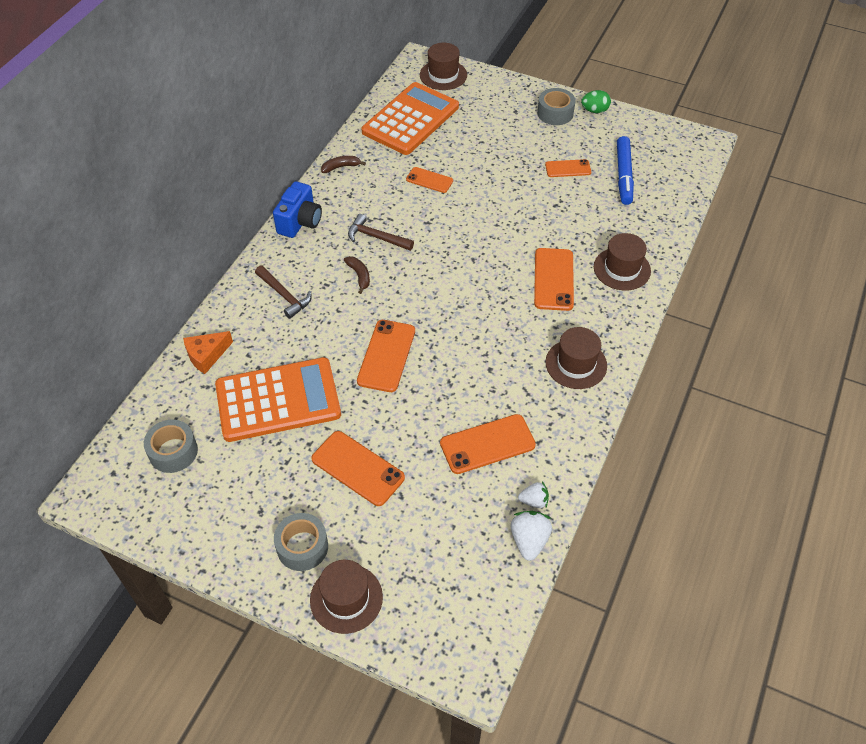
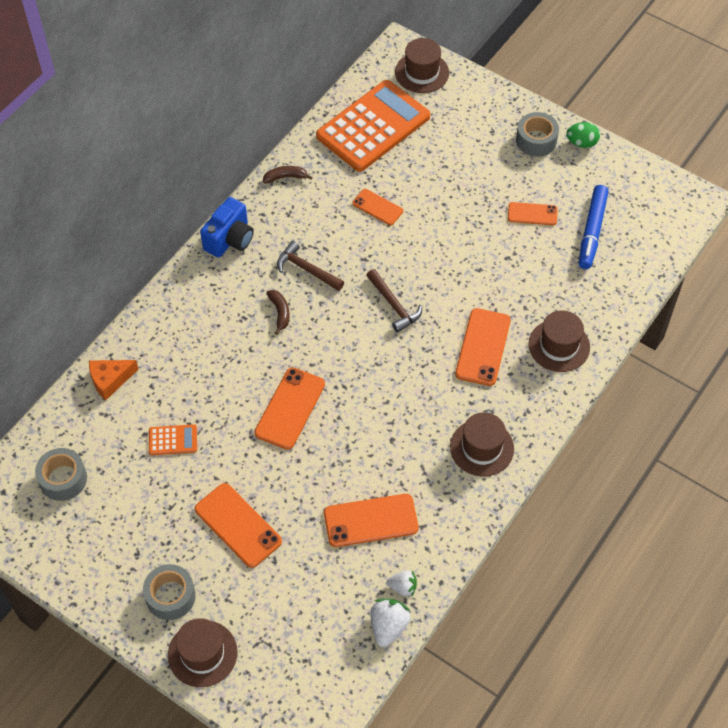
camera: 10 degrees right, 5 degrees up
orange calculator [215,357,341,442] -> orange calculator [149,424,197,455], size x0.41
brown hammer [255,266,312,319] -> brown hammer moved to [366,269,422,333]

